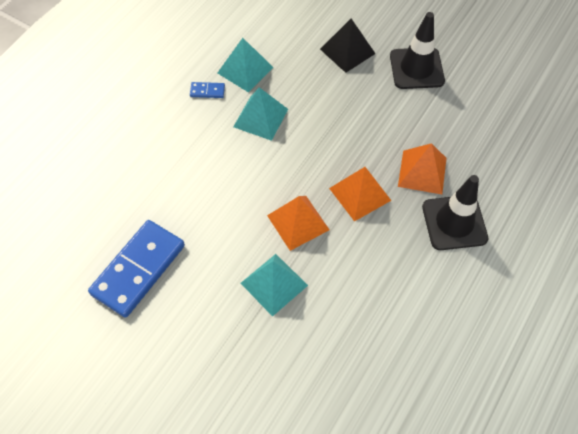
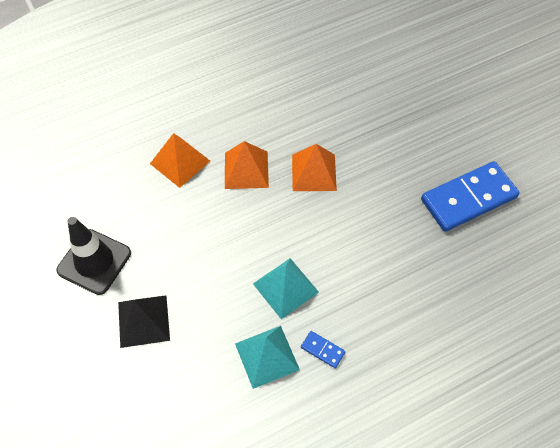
camera: 150 degrees left, 0 degrees up
turquoise pyramid [241,254,308,316] -> none
black traffic cone [422,175,488,250] -> none

